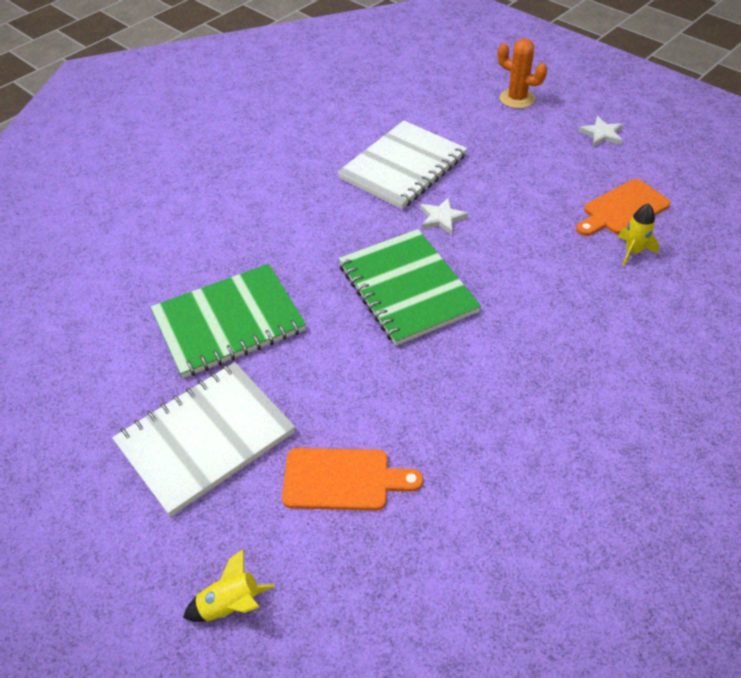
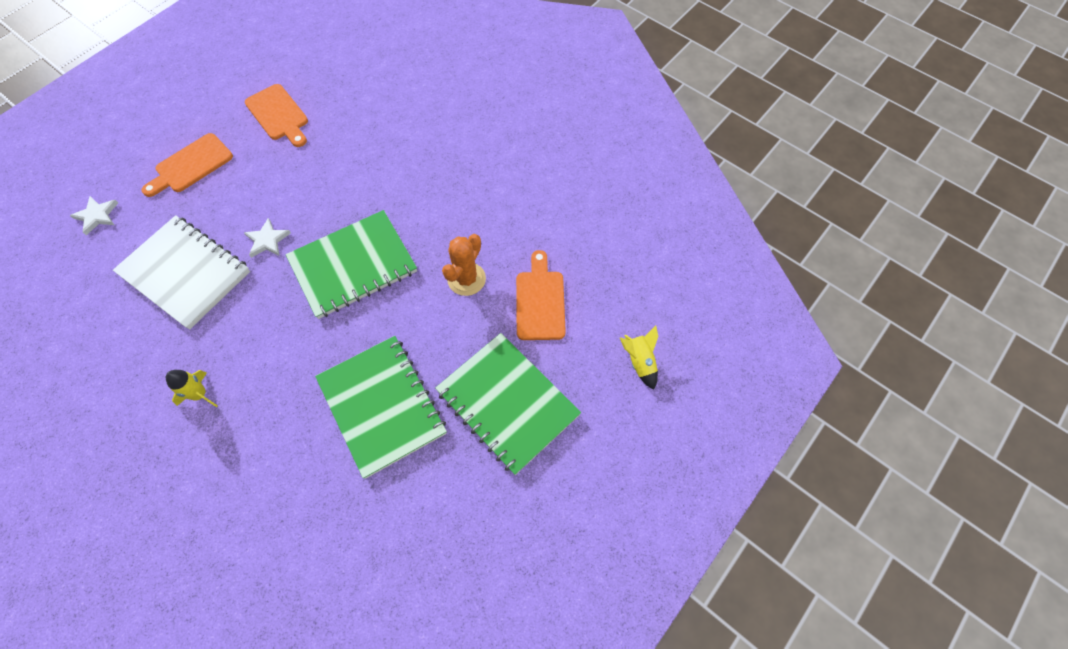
camera: 95 degrees left, 15 degrees up
white notebook [112,362,295,517] -> green notebook [435,333,581,475]
orange cactus [498,38,547,109] -> orange cactus moved to [442,234,486,296]
white star [578,116,623,147] -> white star moved to [70,196,118,235]
yellow rocket [618,203,659,266] -> yellow rocket moved to [166,370,218,407]
none -> orange cutting board [142,133,233,197]

